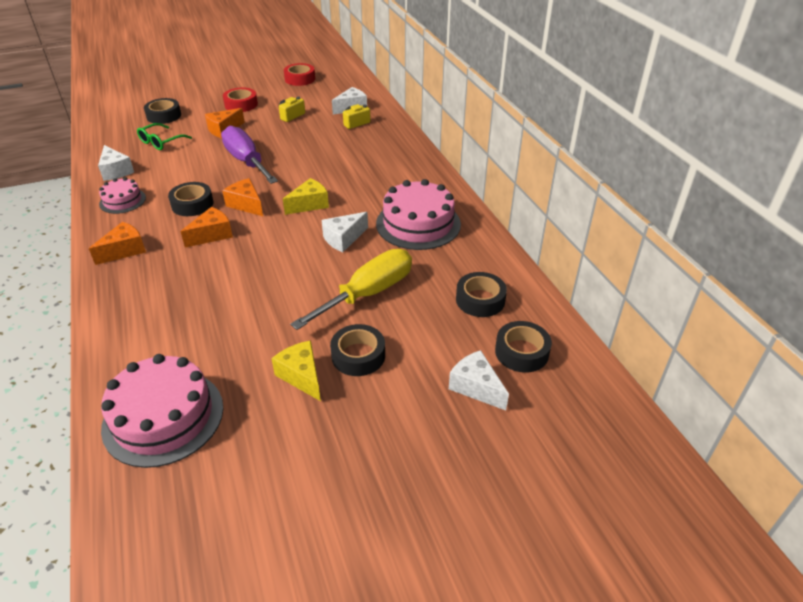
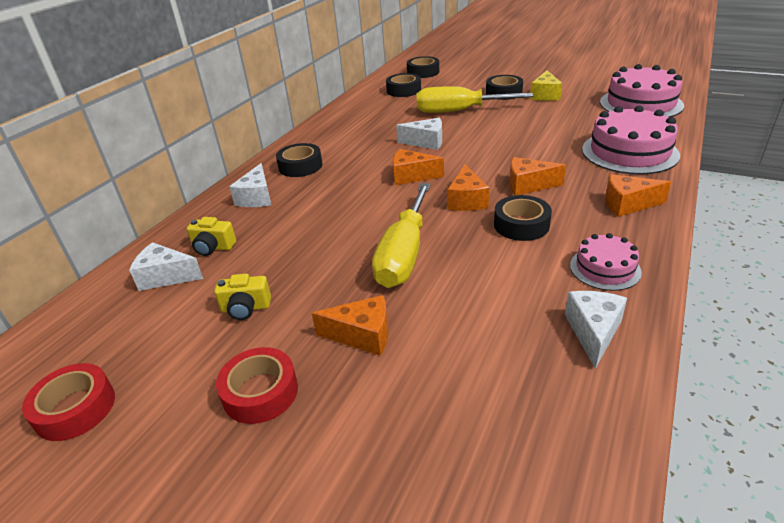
camera: 130 degrees left, 5 degrees down
green glasses [137,123,192,150] -> none
black tape [144,98,181,124] -> black tape moved to [276,143,322,177]
purple screwdriver [221,126,278,184] -> yellow screwdriver [372,183,431,288]
yellow cheese [283,178,329,215] -> orange cheese [393,149,444,185]
pink cake [376,179,461,250] -> pink cake moved to [582,105,680,175]
white cheese [449,350,509,410] -> white cheese moved to [229,163,271,207]

